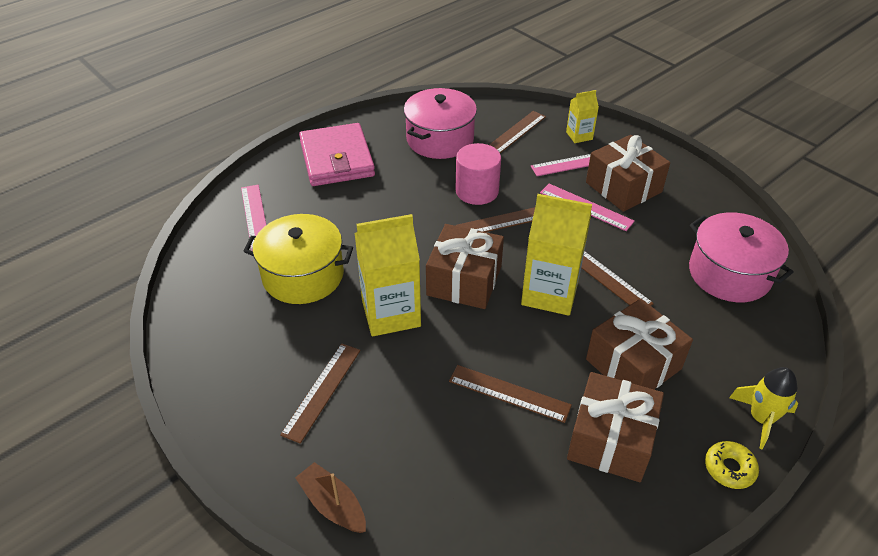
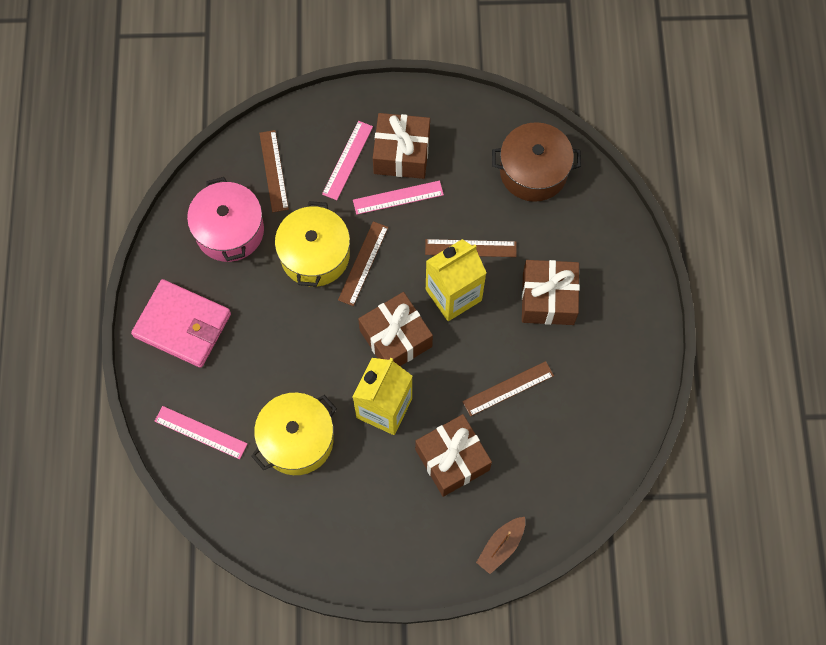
camera: 50 degrees left, 25 degrees up
brown ruler [280,343,360,444] -> none
brown boat [295,462,366,533] -> brown boat turned 45 degrees counterclockwise [476,517,525,574]
pink cylinder [456,143,501,205] -> yellow pot [275,201,350,287]
yellow carton [566,90,599,143] -> none
brown gift [567,372,664,482] -> brown gift moved to [415,414,492,497]
pink pot [689,212,793,302] -> brown pot [492,122,581,202]
yellow donut [705,441,759,489] -> none
yellow rocket [729,367,798,450] -> none

